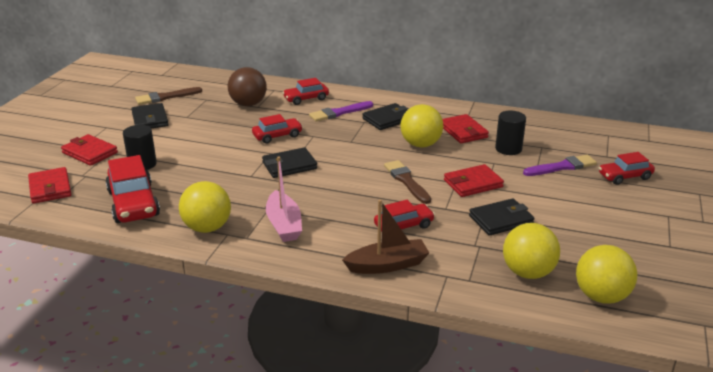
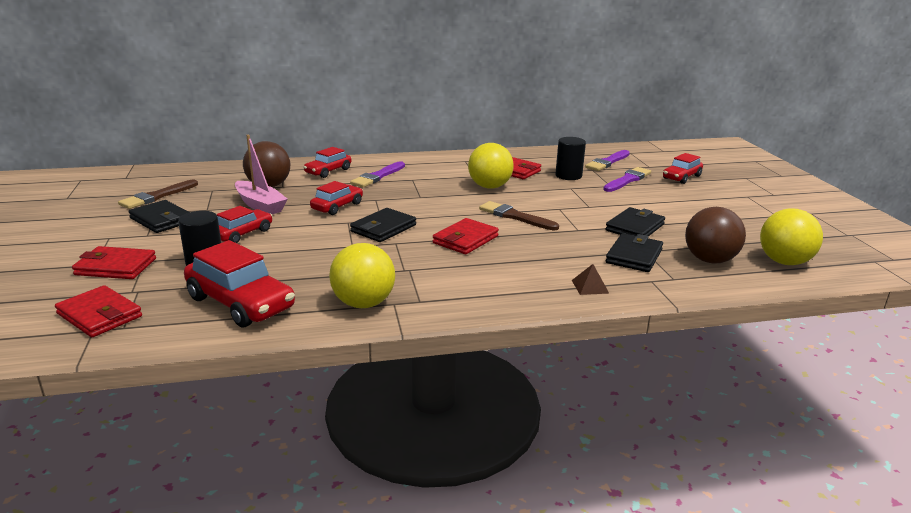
camera: 30 degrees left, 5 degrees down
pink boat [266,157,302,242] -> pink boat moved to [235,135,288,214]
brown boat [342,200,429,274] -> brown pyramid [572,264,609,295]
black wallet [362,103,408,130] -> black wallet moved to [606,233,663,272]
red car [374,200,435,232] -> red car moved to [217,206,273,243]
red wallet [444,164,504,197] -> red wallet moved to [433,218,499,254]
yellow ball [503,223,560,279] -> brown ball [685,207,746,264]
none -> purple brush [585,150,630,171]

